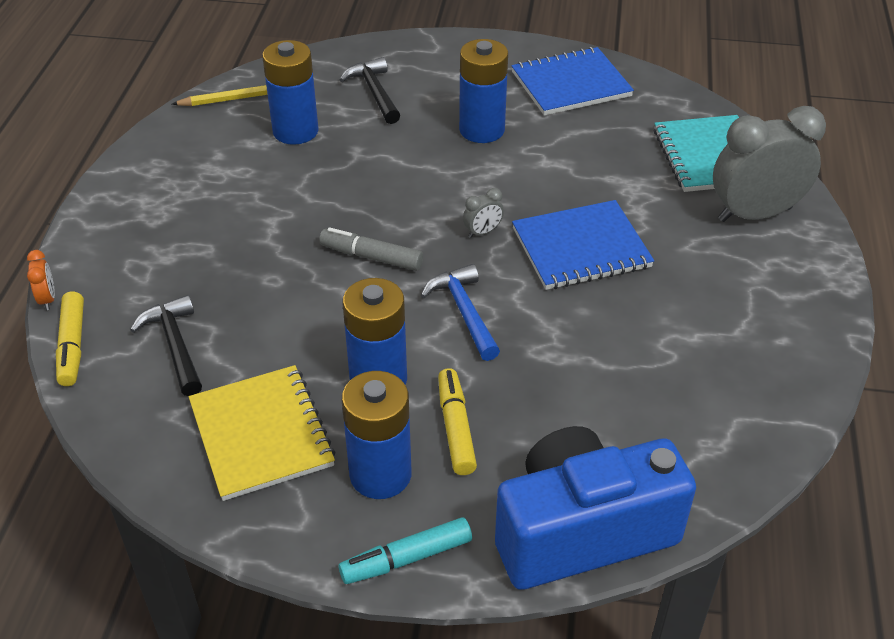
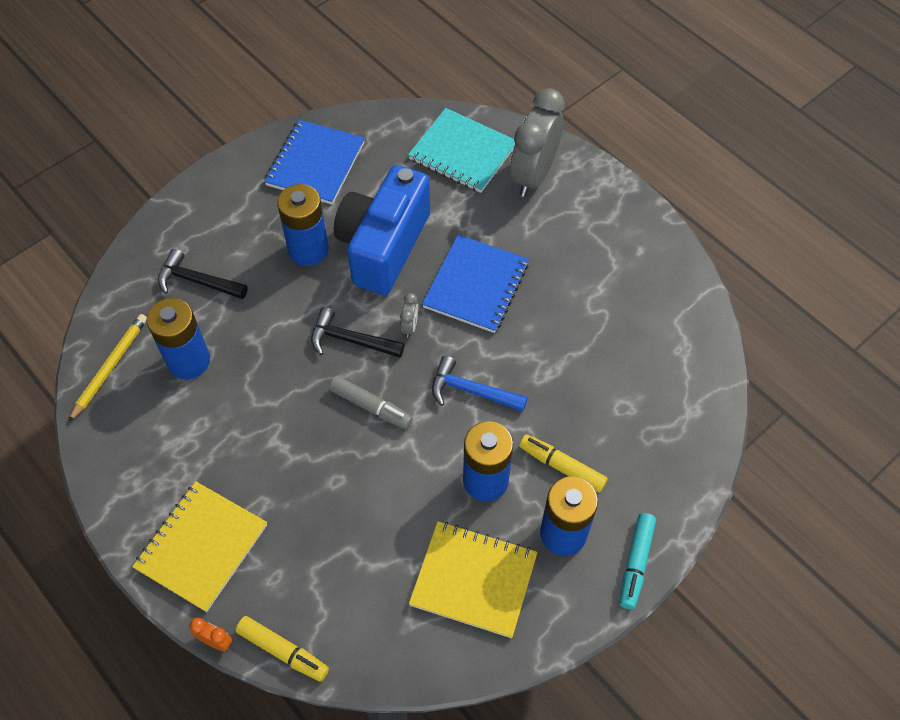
camera: 50 degrees left, 15 degrees up
black hammer [130,295,202,396] -> black hammer moved to [311,307,405,358]
grey marker [319,227,423,271] -> grey marker turned 120 degrees counterclockwise [329,376,413,429]
blue camera [495,426,696,590] -> blue camera moved to [334,165,430,295]
none -> yellow notebook [132,482,267,612]

